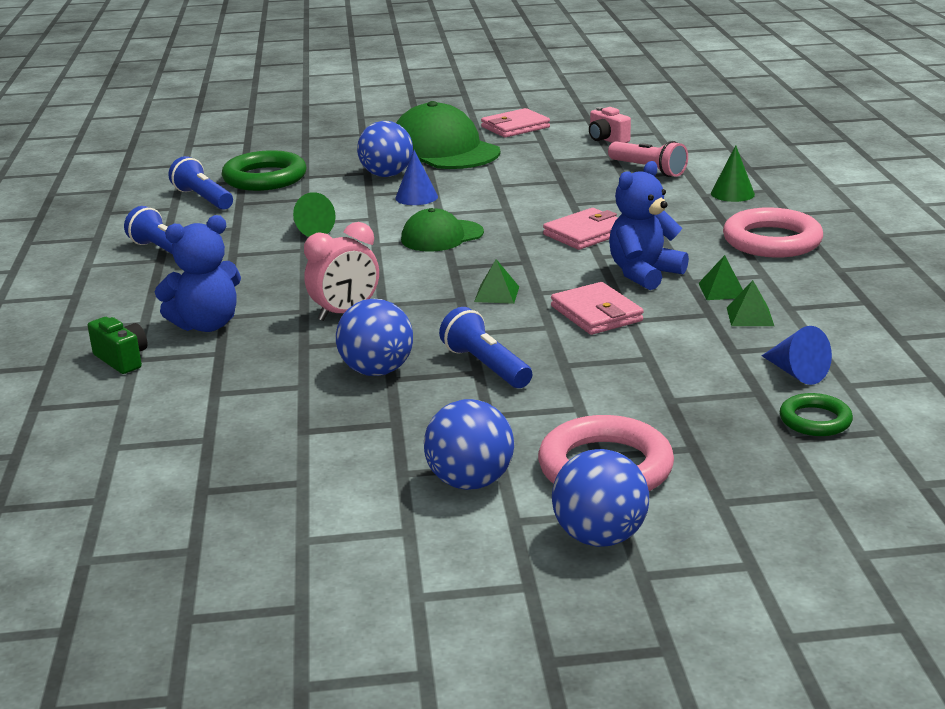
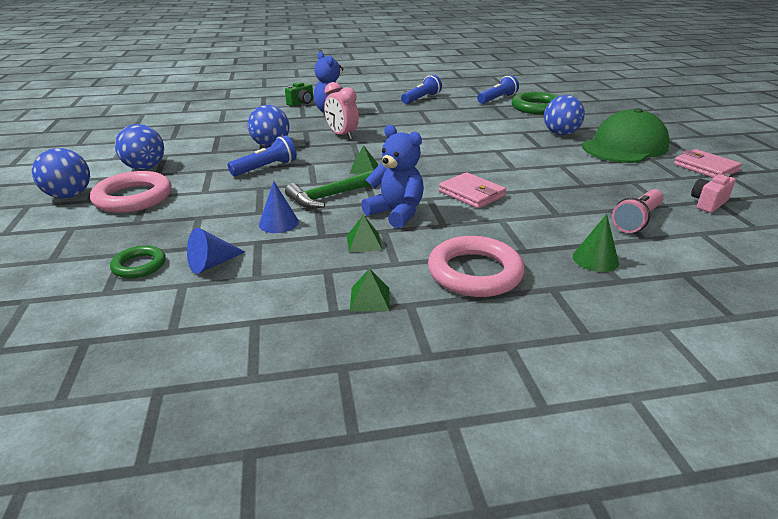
camera: 85 degrees right, 5 degrees up
green cone [293,192,336,237] -> none
blue cone [395,150,438,205] -> blue cone moved to [259,181,299,233]
green cap [401,208,484,252] -> none
pink wallet [551,282,644,335] -> green hammer [285,170,373,208]
green pyramid [727,280,774,326] -> green pyramid moved to [350,268,390,311]

